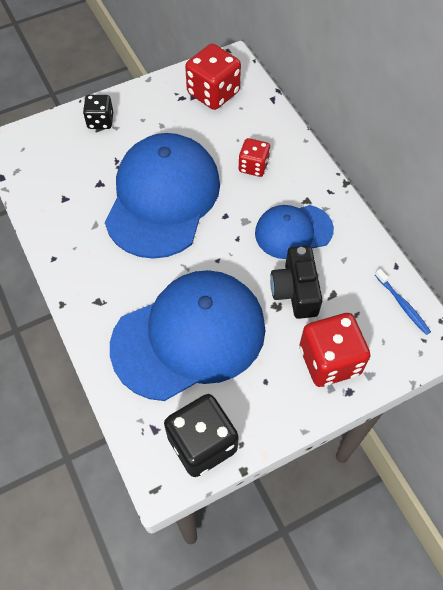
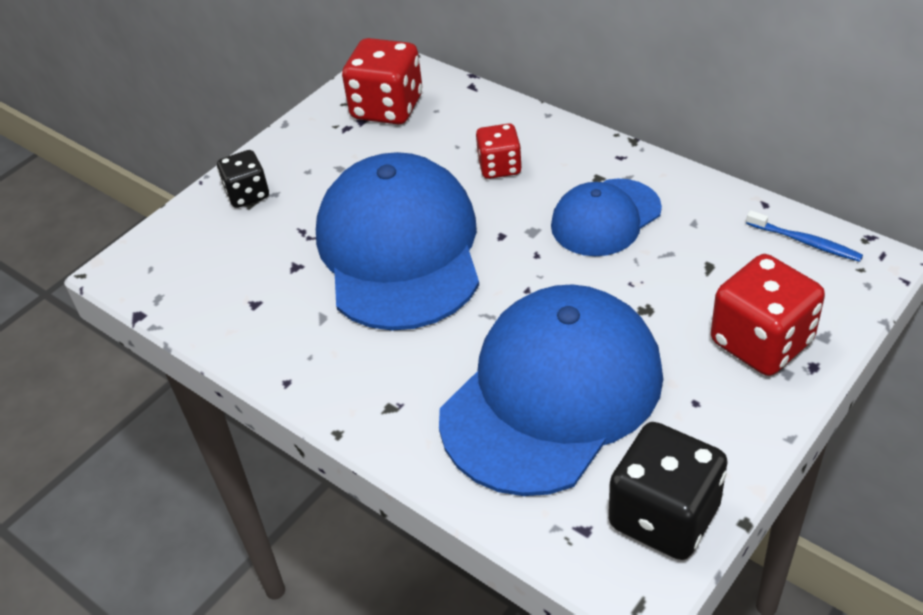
camera: 20 degrees left, 15 degrees down
black camera [270,246,323,319] -> none

